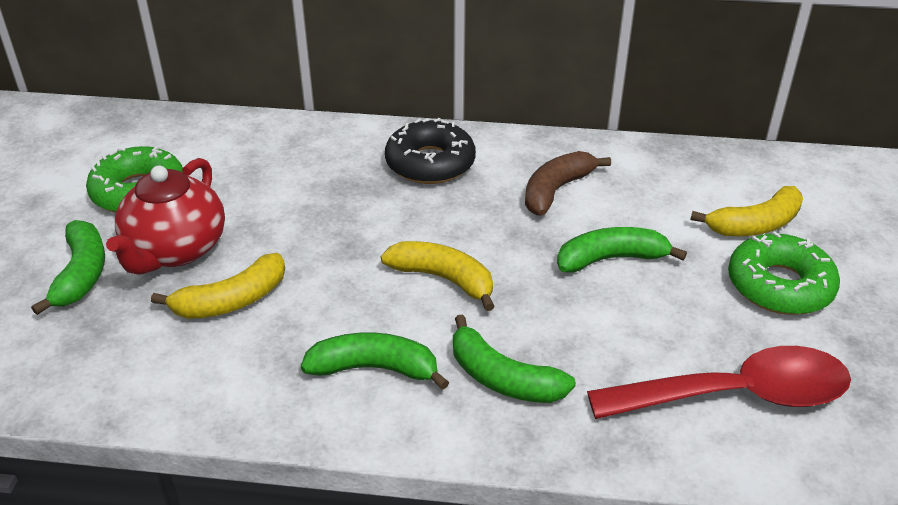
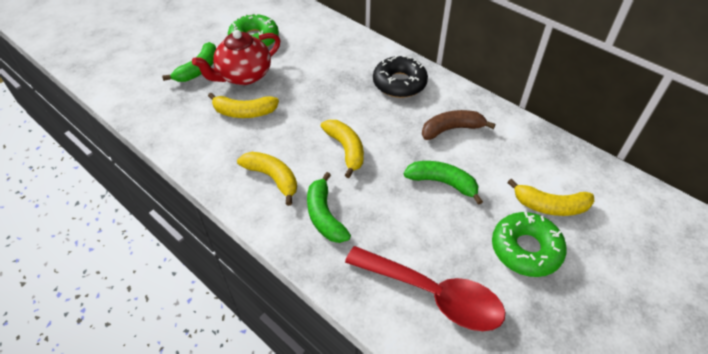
camera: 35 degrees right, 10 degrees up
green banana [301,332,449,390] -> yellow banana [237,152,297,206]

